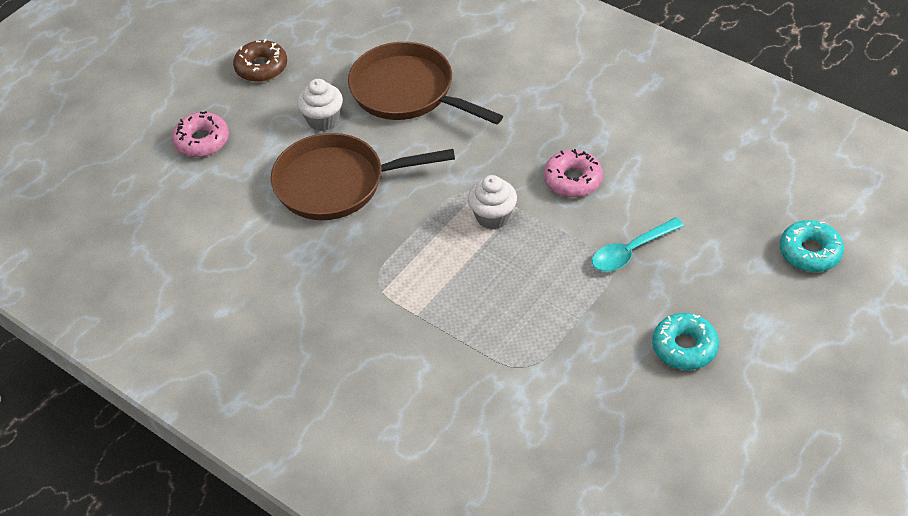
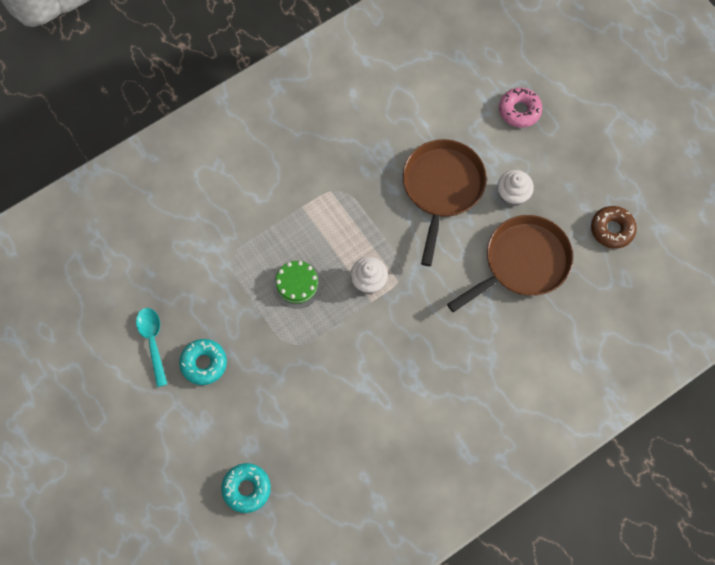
camera: 105 degrees right, 20 degrees up
brown donut [233,39,287,82] -> brown donut moved to [591,206,637,249]
pink donut [544,149,603,197] -> none
turquoise spoon [592,218,684,271] -> turquoise spoon moved to [136,308,167,387]
none -> green cake [272,261,322,309]

